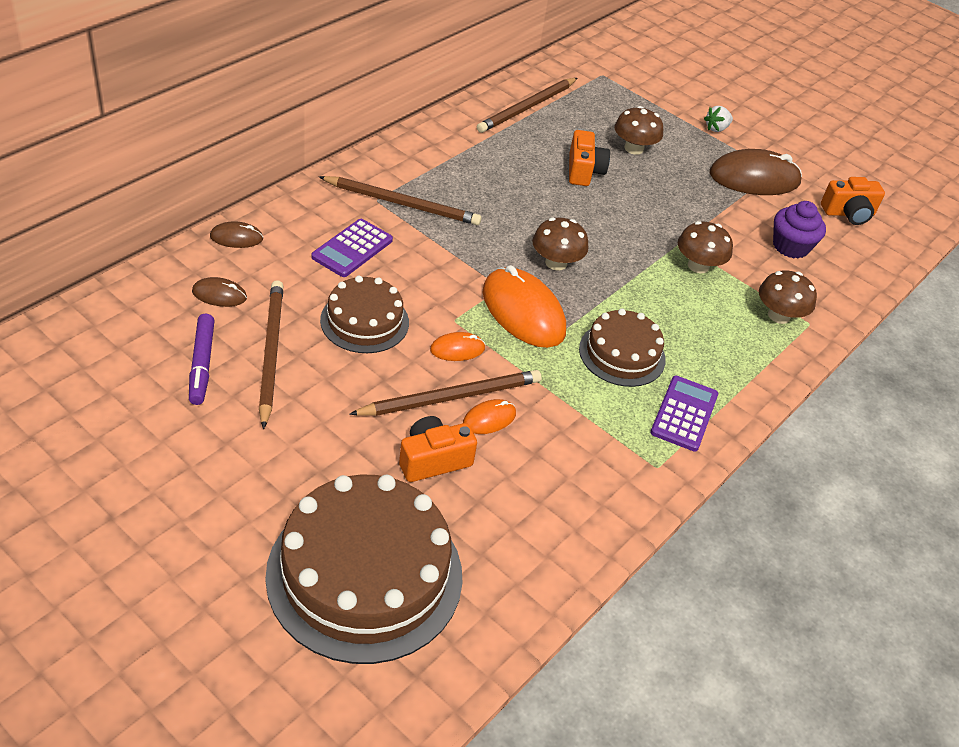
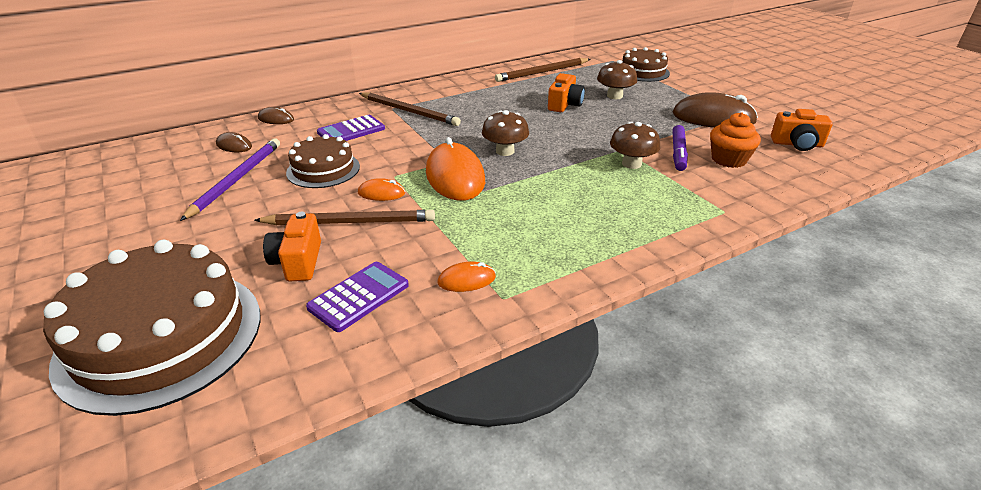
camera: 25 degrees right, 10 degrees down
purple marker [189,314,215,405] -> purple marker moved to [672,125,688,171]
brown pencil [259,280,283,429] -> purple pencil [180,138,280,221]
orange camera [399,416,477,482] -> orange camera turned 90 degrees counterclockwise [263,212,321,282]
orange mouse [463,399,516,434] -> orange mouse moved to [437,262,496,292]
brown cake [579,309,666,387] -> brown cake moved to [622,47,670,82]
purple calculator [650,376,718,452] -> purple calculator moved to [306,262,409,332]
white strawberry [704,106,733,132] -> none
brown mushroom [759,270,817,324] -> none
purple cupcake [773,201,826,259] -> orange cupcake [710,112,761,168]

